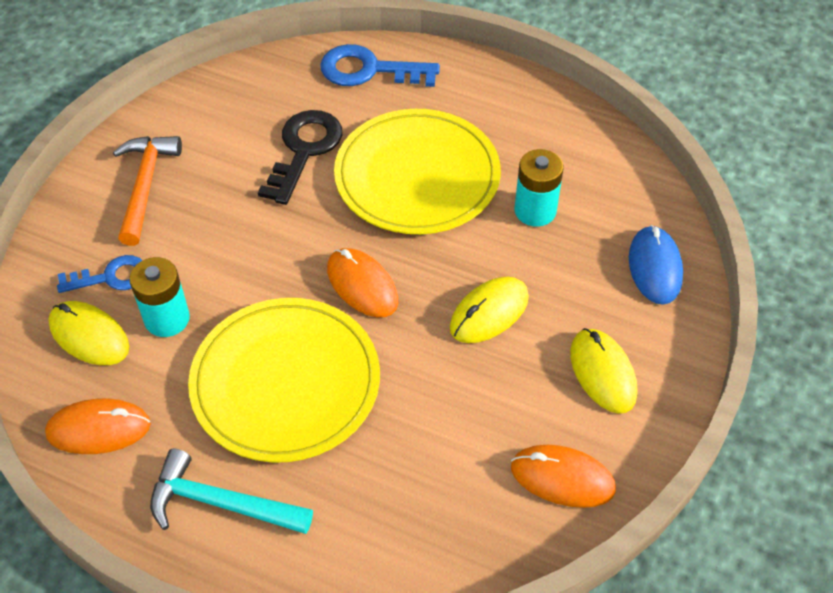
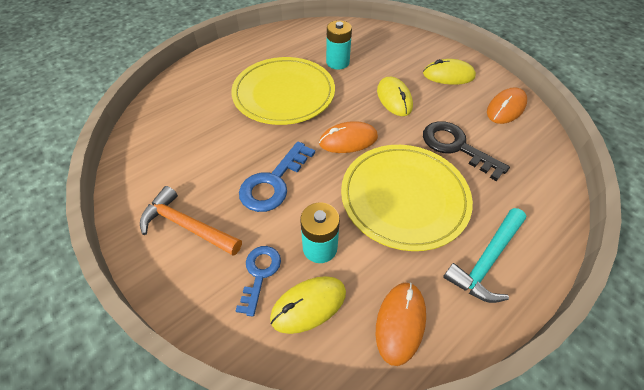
camera: 65 degrees left, 0 degrees up
black key [258,110,343,205] -> black key moved to [423,121,510,181]
blue key [320,44,440,87] -> blue key moved to [239,141,315,212]
blue mouse [629,225,683,305] -> none

